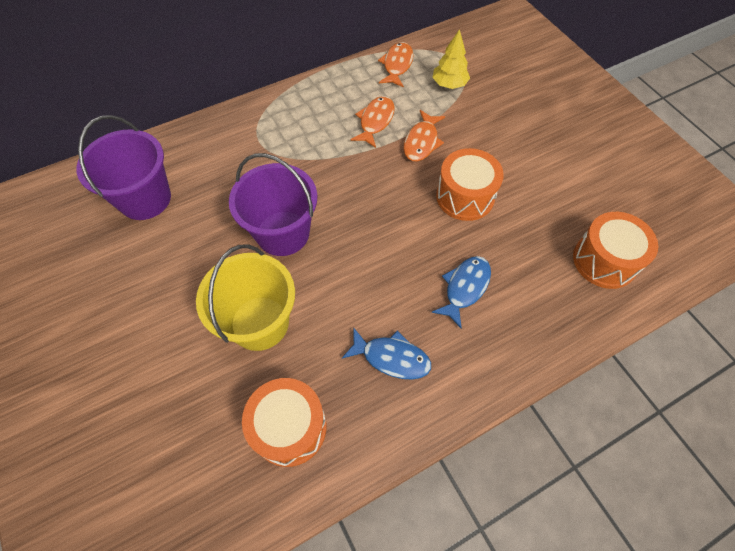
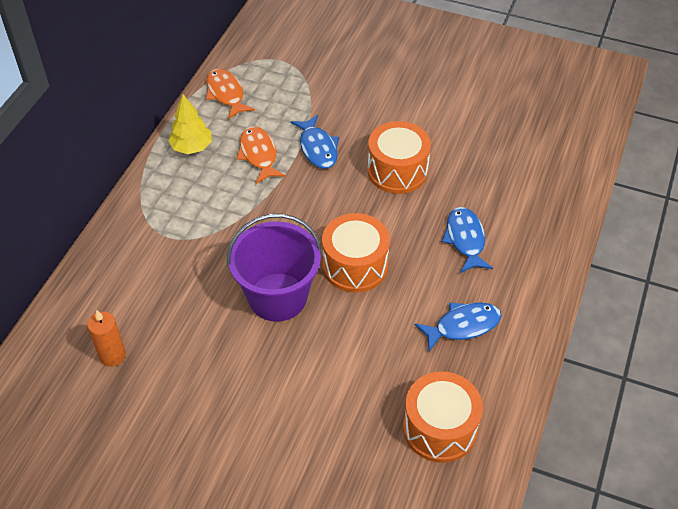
camera: 40 degrees left, 10 degrees down
purple bucket [76,115,171,220] -> orange candle [87,310,126,367]
yellow bucket [196,244,295,351] -> none
orange fish [404,110,445,162] -> blue fish [291,115,339,169]
yellow tree [432,29,470,89] -> yellow tree moved to [168,94,212,154]
orange drum [573,212,658,289] -> orange drum moved to [322,213,390,292]

